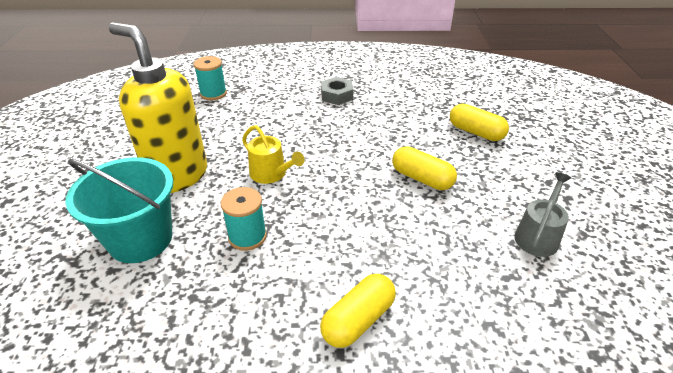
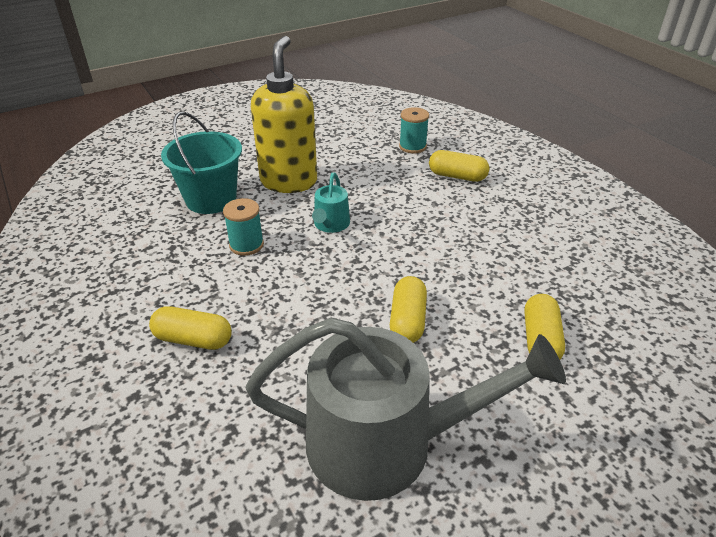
camera: 60 degrees right, 0 degrees up
yellow watering can [242,125,305,184] -> turquoise watering can [312,172,350,233]
grey nut [321,77,354,105] -> none
grey watering can [514,172,571,257] -> grey watering can [246,318,566,501], size x2.30
none -> yellow capsule [429,150,490,182]

